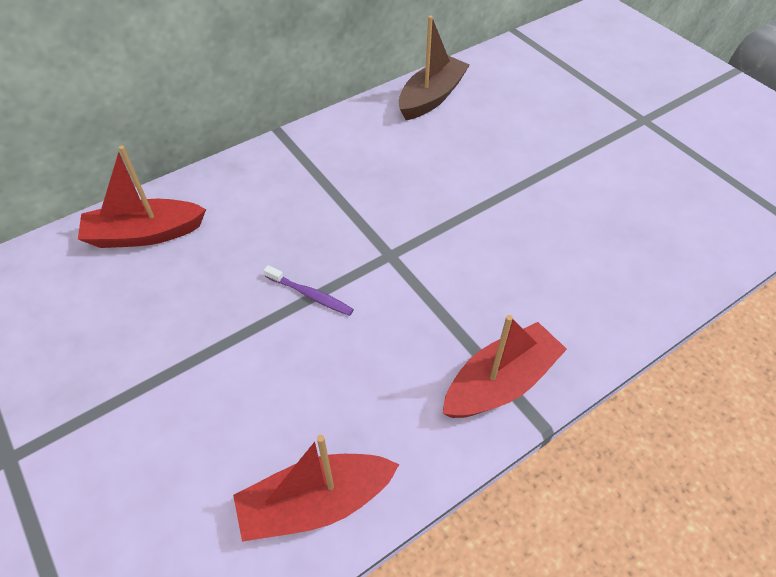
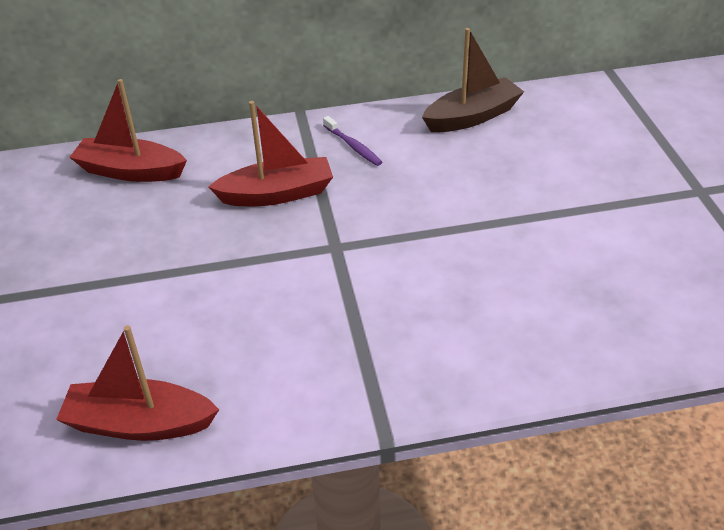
camera: 25 degrees right, 10 degrees down
purple toothbrush [264,265,354,316] -> purple toothbrush moved to [323,116,382,166]
red boat [443,315,567,418] -> red boat moved to [208,101,333,206]

